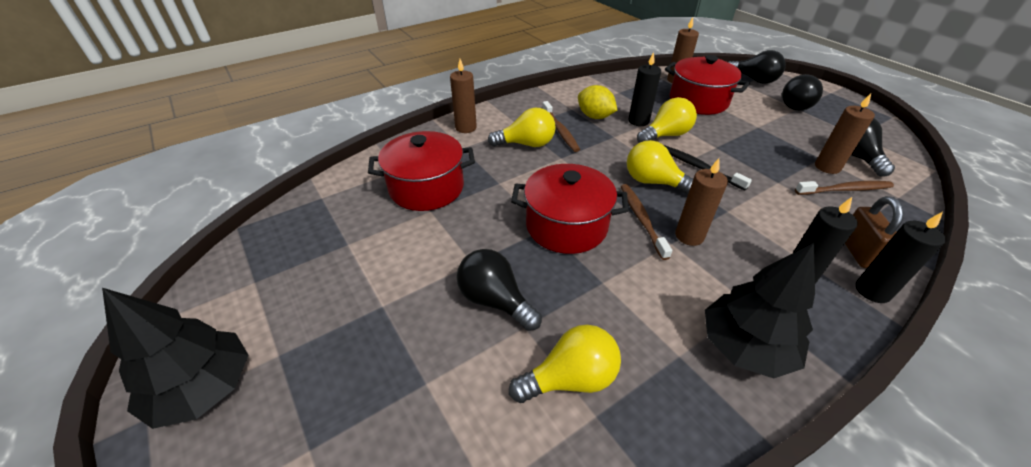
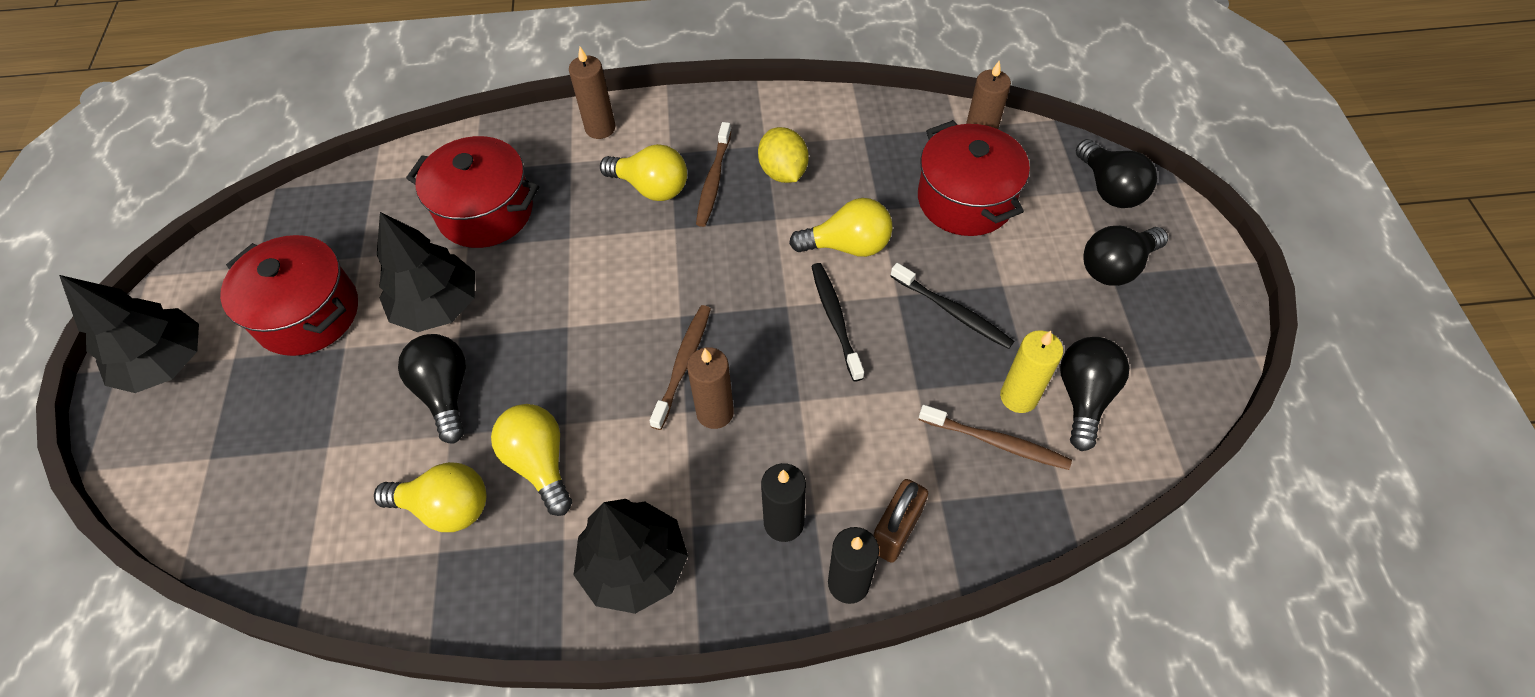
camera: 30 degrees right, 15 degrees up
red pot [511,164,629,254] -> red pot moved to [220,235,358,356]
yellow light bulb [627,140,693,195] -> yellow light bulb moved to [491,404,572,516]
black candle [628,52,661,126] -> none
brown candle [815,94,875,174] -> yellow candle [1000,330,1063,413]
none -> black tree [377,212,475,332]
none -> black toothbrush [891,263,1014,349]

